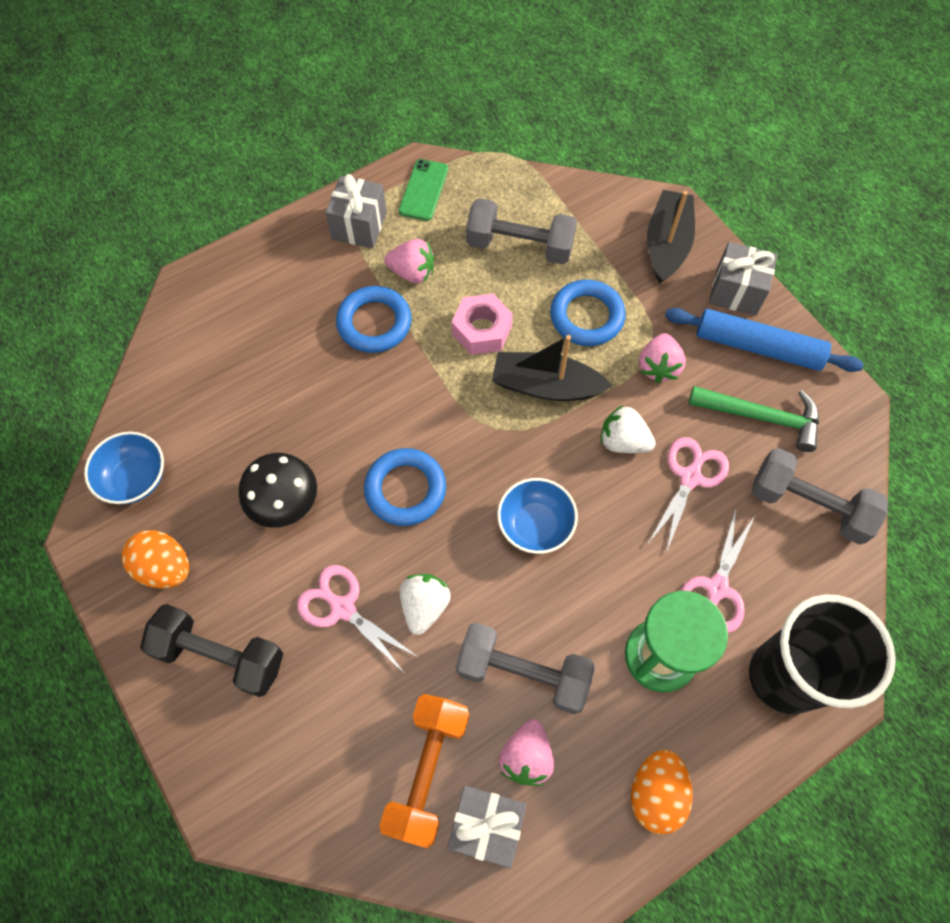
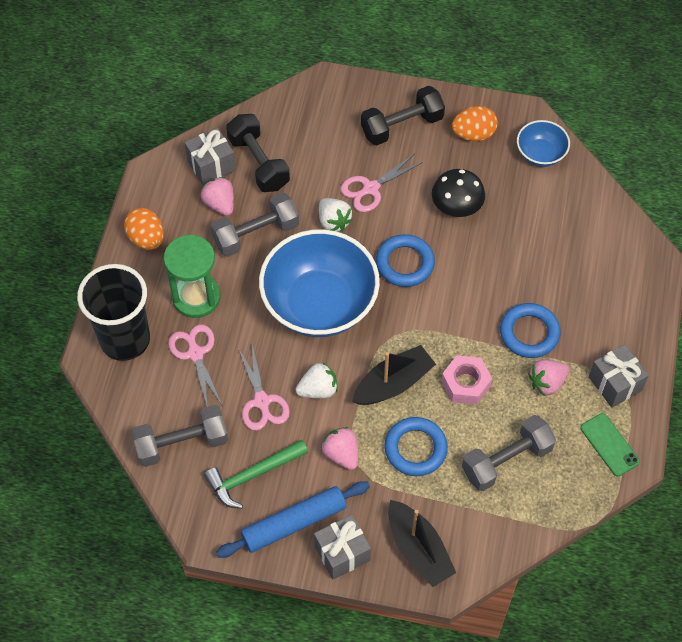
camera: 135 degrees right, 5 degrees down
pink scissors [297,565,419,675] -> pink scissors turned 150 degrees clockwise [341,154,423,212]
orange dumbbell [379,694,469,848] -> black dumbbell [226,114,290,192]
blue bowl [497,478,578,554] -> blue bowl [259,229,380,337], size x2.10

